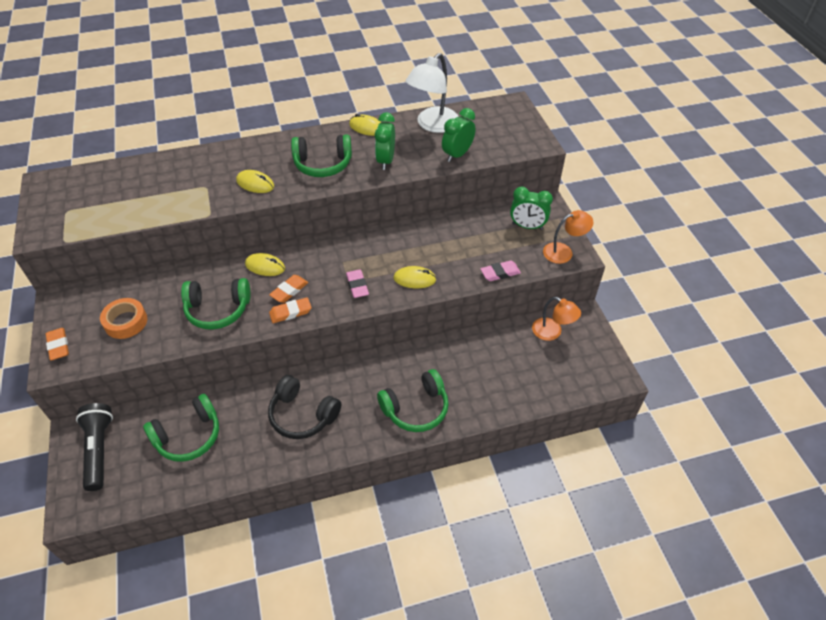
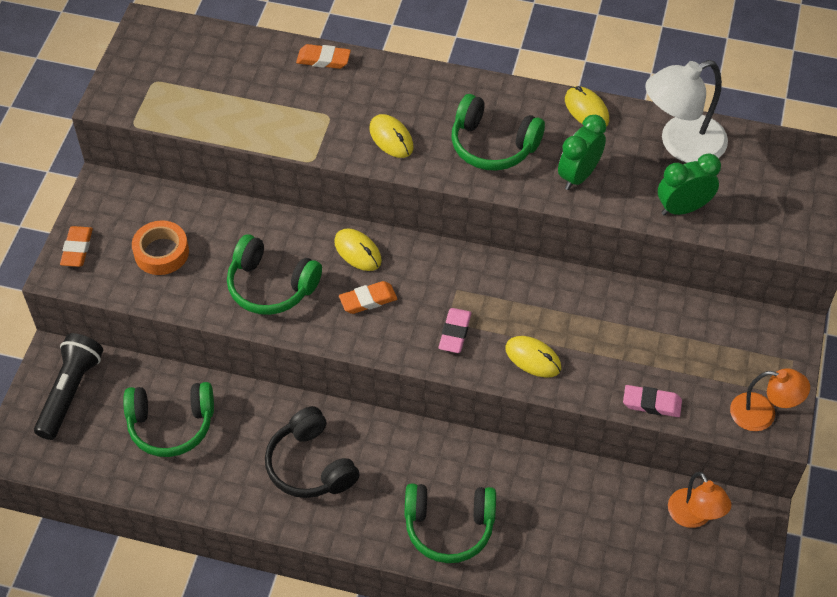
camera: 30 degrees right, 5 degrees up
orange eraser [269,297,312,323] -> orange eraser moved to [296,44,351,69]
green clock [510,187,553,230] -> none

